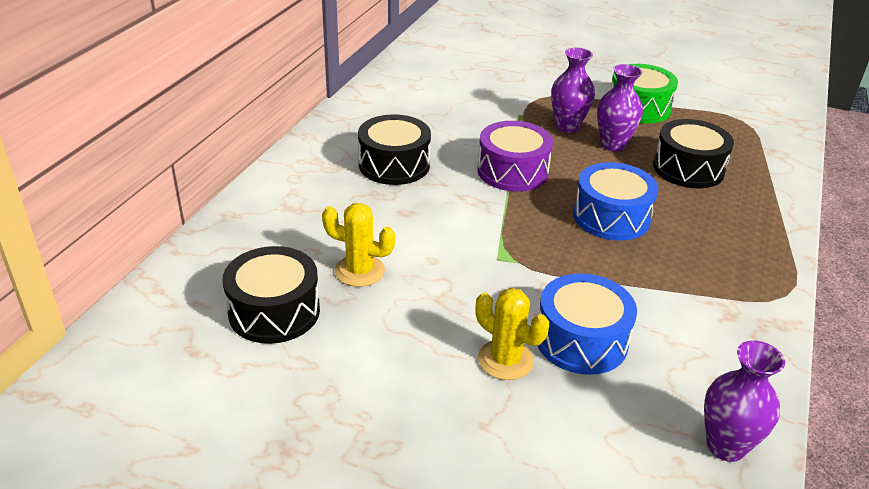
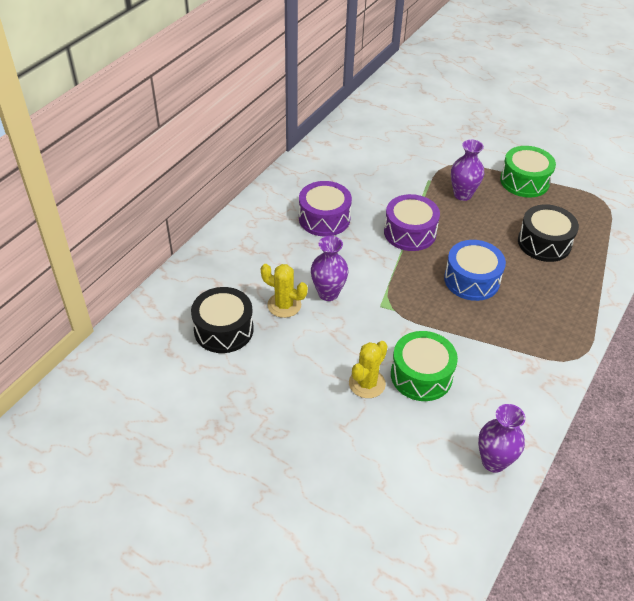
camera: 10 degrees right, 10 degrees up
black drum [358,114,431,185] -> purple drum [299,181,352,236]
yellow cactus [476,288,549,380] -> yellow cactus turned 75 degrees clockwise [349,341,388,398]
blue drum [537,273,637,375] -> green drum [391,331,458,401]
purple vase [597,64,643,151] -> purple vase moved to [311,236,349,301]

